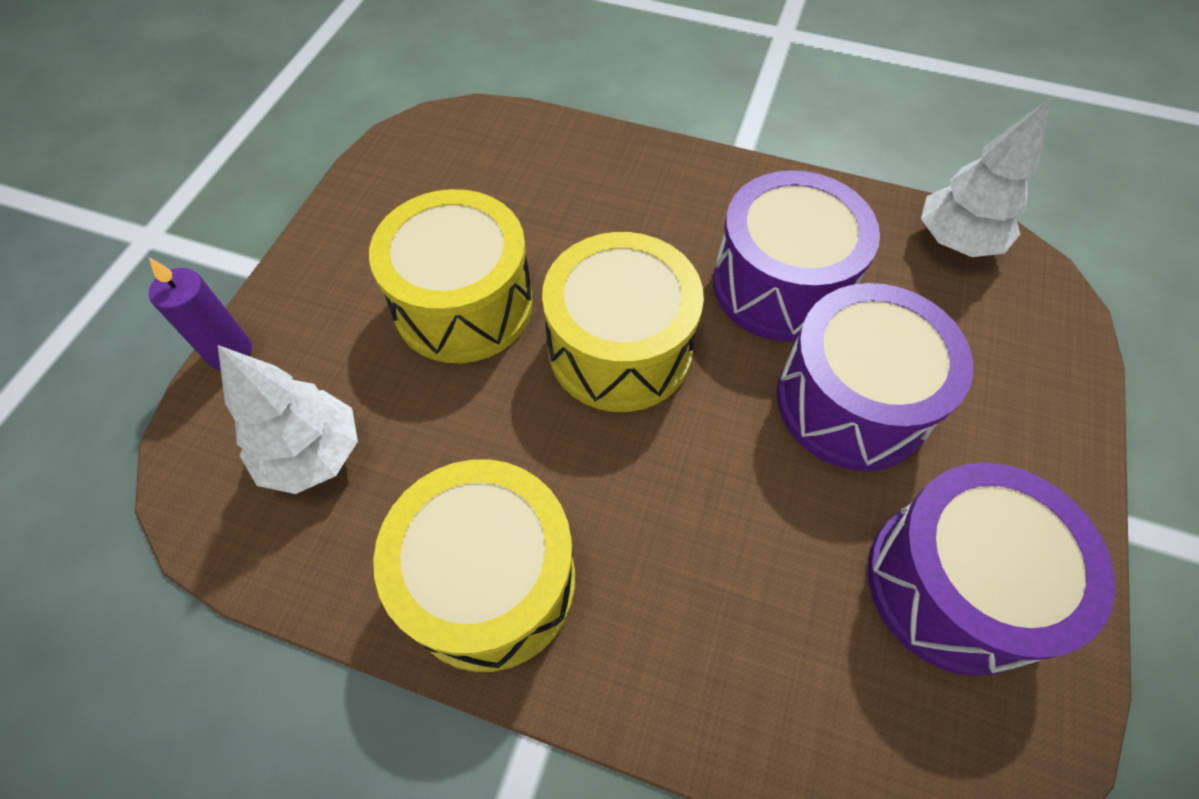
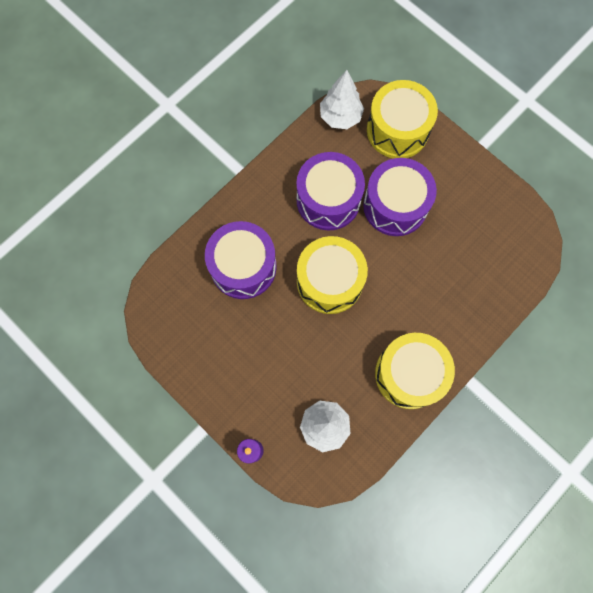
camera: 65 degrees left, 15 degrees up
yellow drum [369,189,533,363] -> yellow drum moved to [367,80,438,159]
purple drum [867,462,1115,676] -> purple drum moved to [205,221,277,299]

